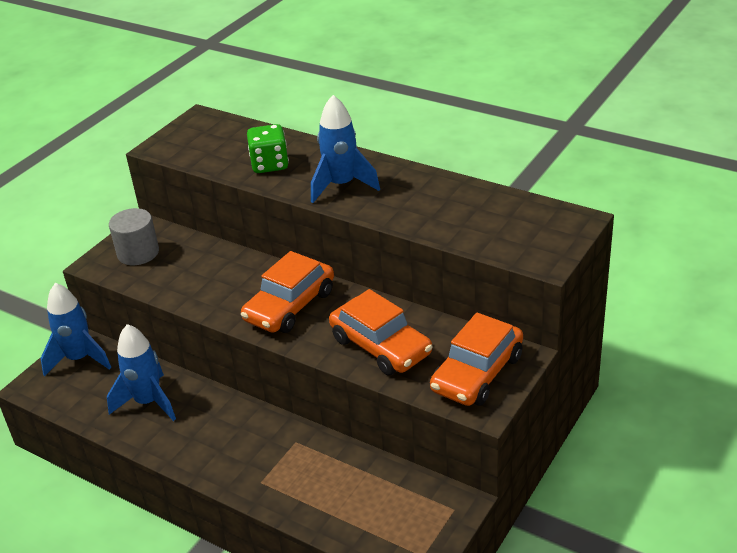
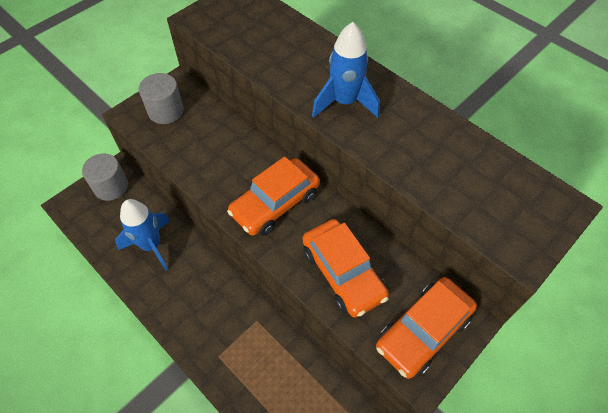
camera: 10 degrees right, 20 degrees up
blue rocket [41,283,112,377] -> grey cylinder [82,154,128,201]
green dice [247,124,289,173] -> none

